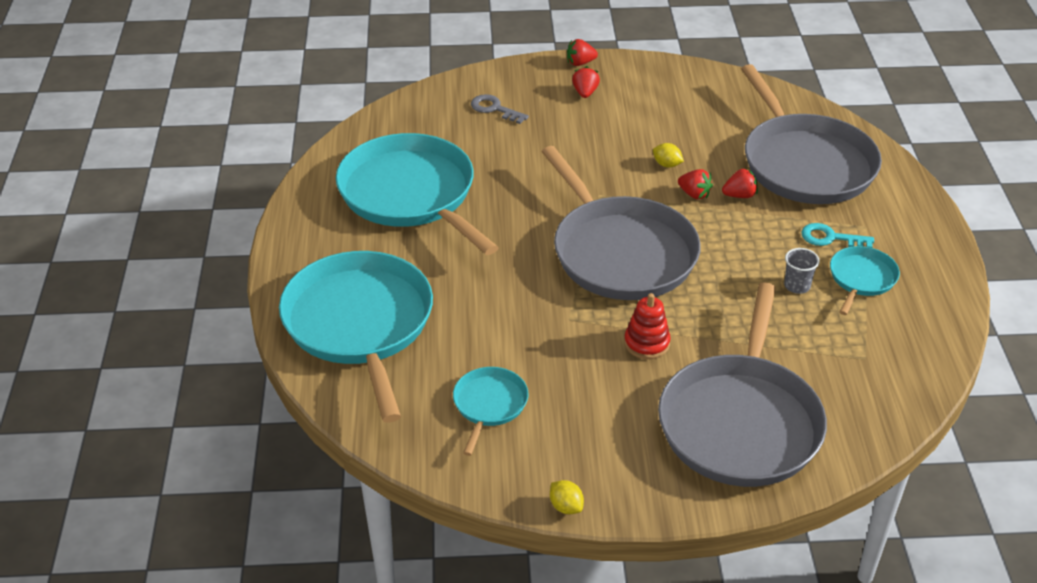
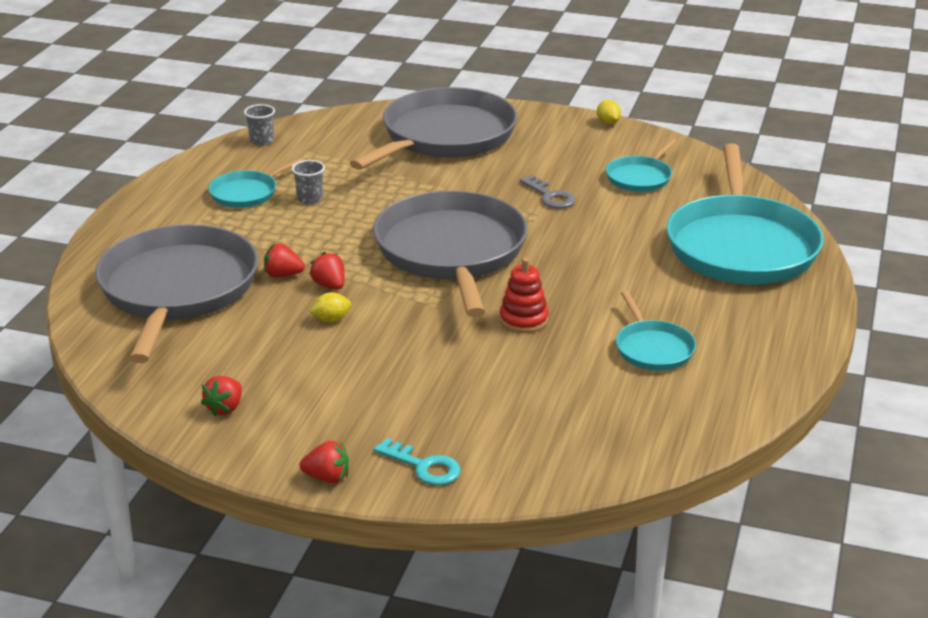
camera: 160 degrees left, 10 degrees down
turquoise pan [336,133,499,255] -> turquoise pan [616,291,696,371], size x0.47
grey key [471,94,529,124] -> grey key moved to [520,175,576,209]
red strawberry [572,66,600,98] -> red strawberry moved to [201,376,242,416]
red stacking toy [624,293,671,359] -> red stacking toy moved to [499,258,549,333]
yellow lemon [653,143,684,168] -> yellow lemon turned 75 degrees counterclockwise [309,292,351,322]
turquoise key [801,223,874,248] -> turquoise key moved to [374,438,461,486]
none -> grey cup [244,104,275,146]

